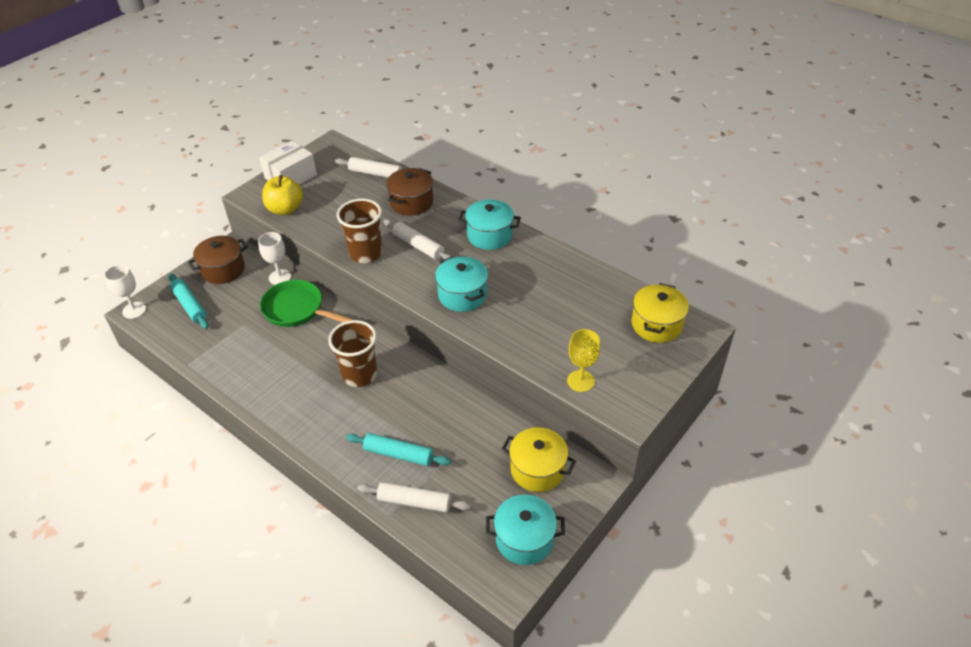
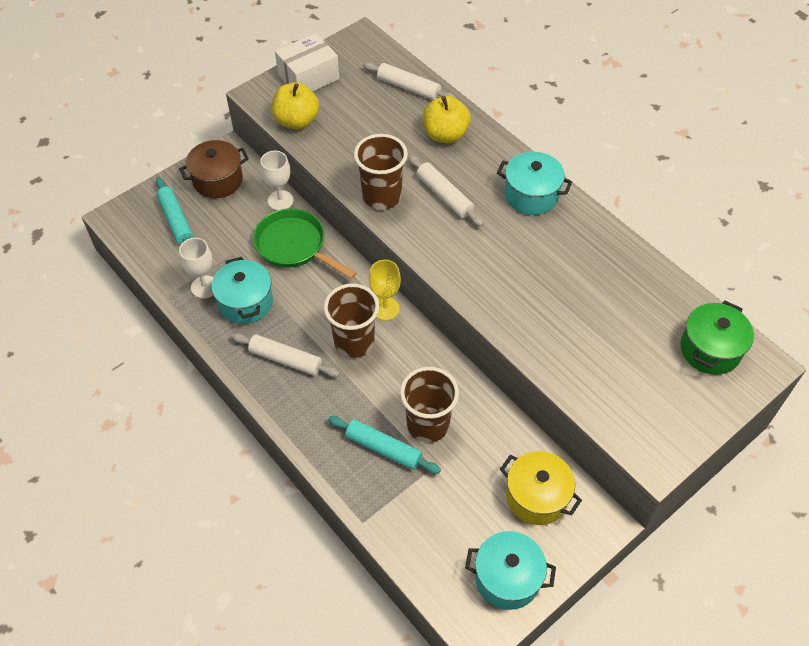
camera: 10 degrees right, 10 degrees up
white goblet [104,264,146,319] -> white goblet moved to [179,238,213,298]
white rolling pin [357,482,471,512] -> white rolling pin moved to [231,333,340,377]
brown pot [386,168,433,215] -> yellow apple [423,96,471,143]
turquoise pot [435,256,488,312] -> turquoise pot moved to [211,257,273,324]
yellow goblet [567,329,600,392] -> yellow goblet moved to [369,260,401,320]
yellow pot [632,283,689,343] -> green pot [680,301,754,375]
none -> brown cup [400,367,459,443]

